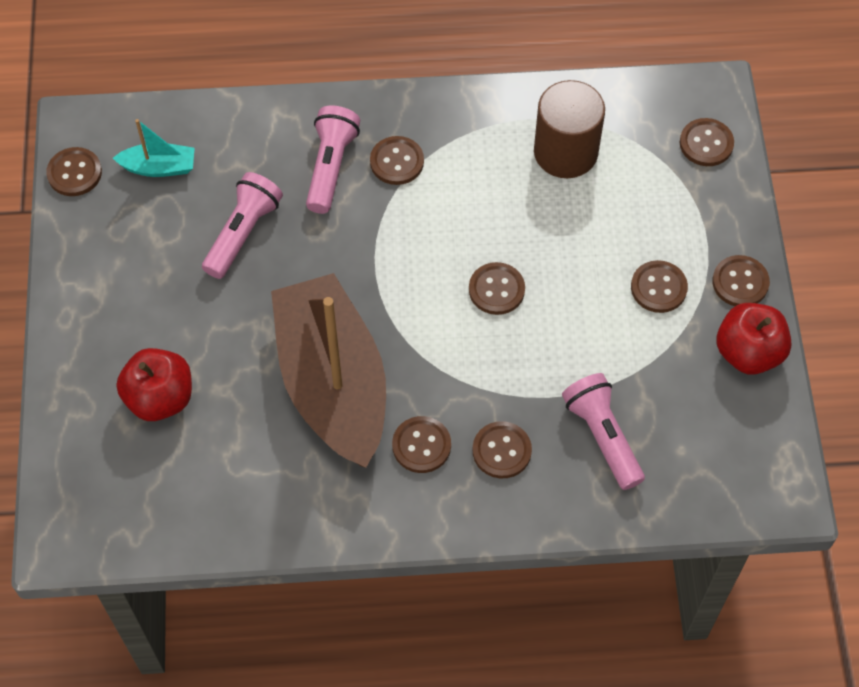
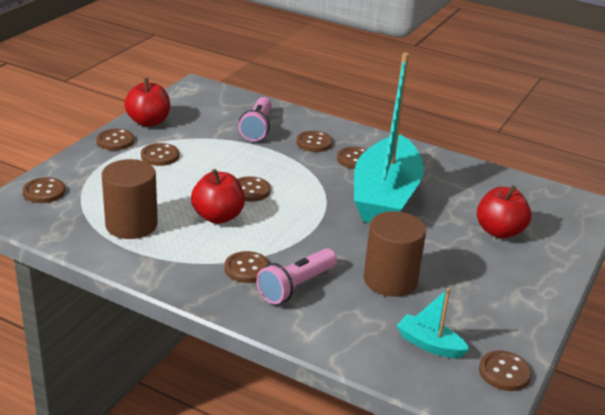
camera: 150 degrees left, 30 degrees down
pink flashlight [202,172,283,279] -> brown cylinder [364,211,426,297]
brown boat [271,273,386,468] -> turquoise boat [354,53,424,223]
none -> red apple [191,169,245,224]

